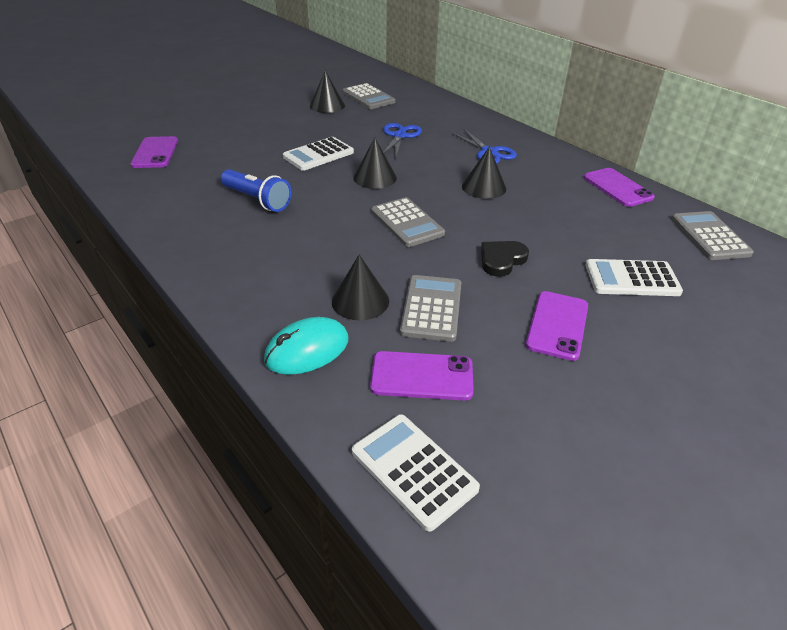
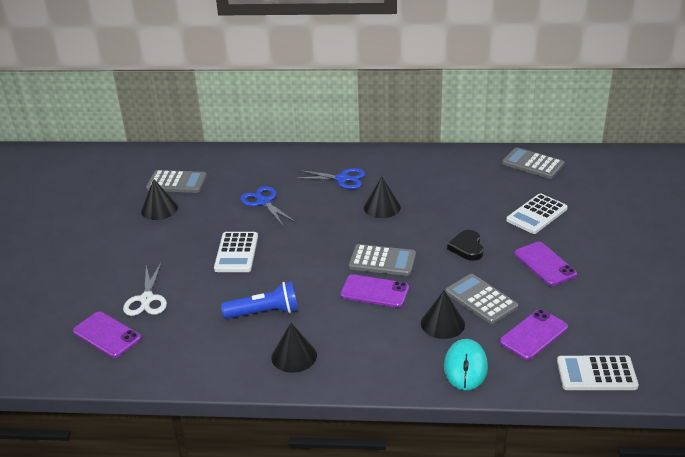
camera: 45 degrees left, 5 degrees down
black cone [353,137,397,189] -> black cone moved to [271,323,317,373]
purple phone [584,168,655,207] -> purple phone moved to [340,274,409,308]
none -> white scissors [123,263,167,316]

